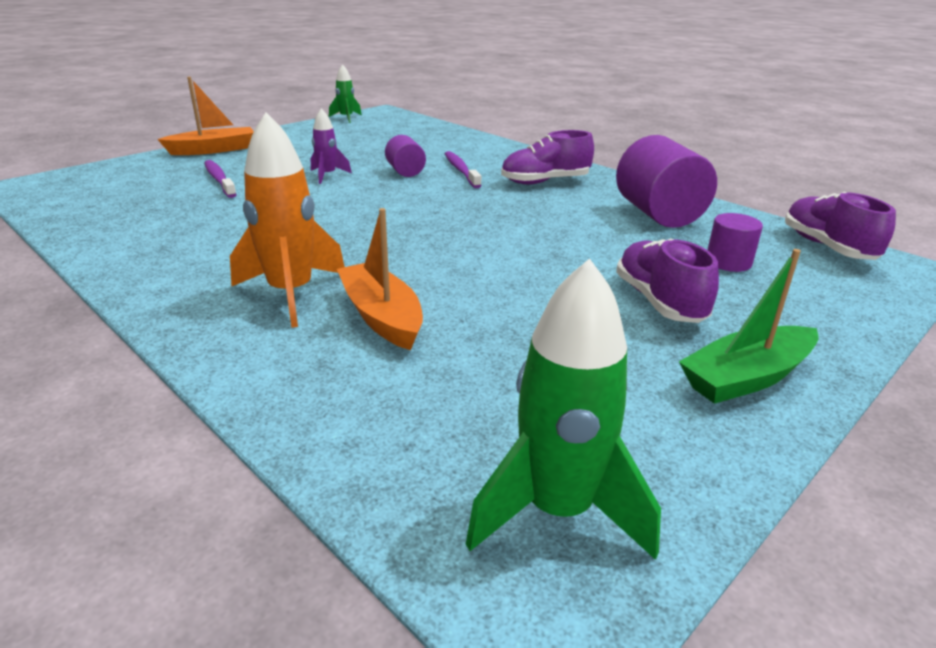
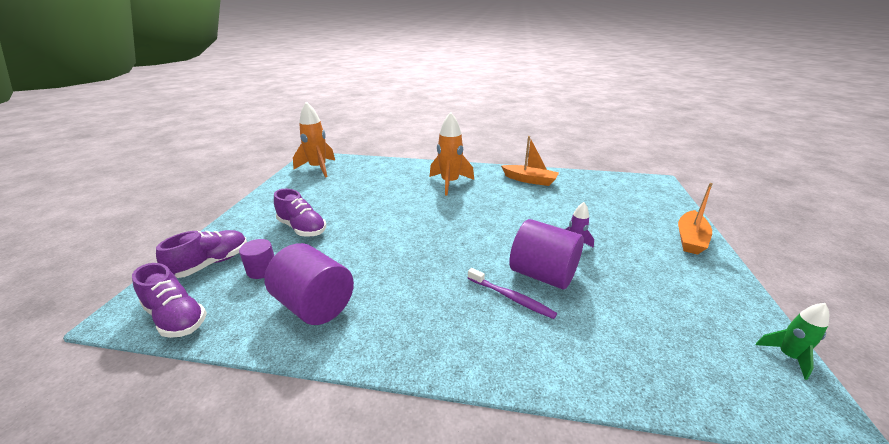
camera: 145 degrees right, 0 degrees up
purple toothbrush [204,160,237,198] -> none
orange boat [337,208,423,350] -> orange boat moved to [501,136,559,186]
purple cylinder [385,135,426,177] -> purple cylinder [509,219,584,289], size x1.86
green rocket [466,258,661,560] -> orange rocket [293,102,335,178]
purple shoe [501,130,594,185] -> purple shoe moved to [156,230,247,278]
green boat [679,249,819,404] -> none

